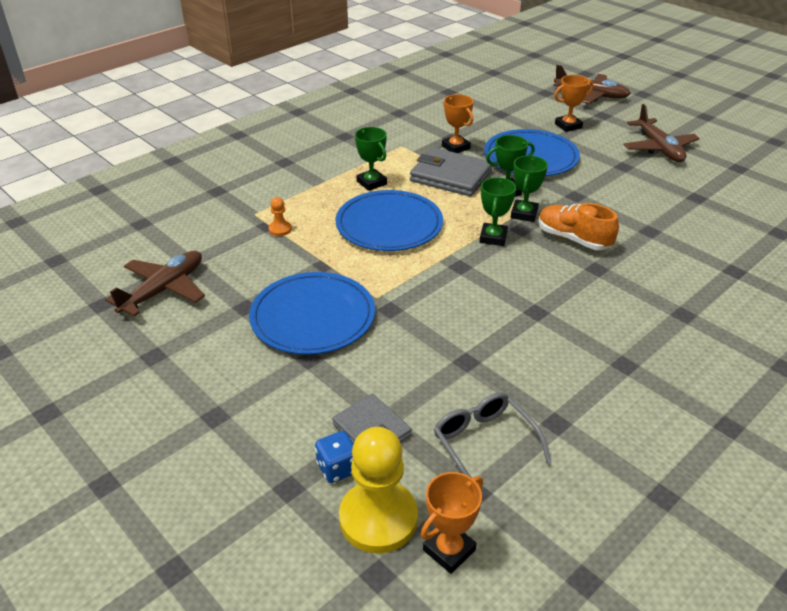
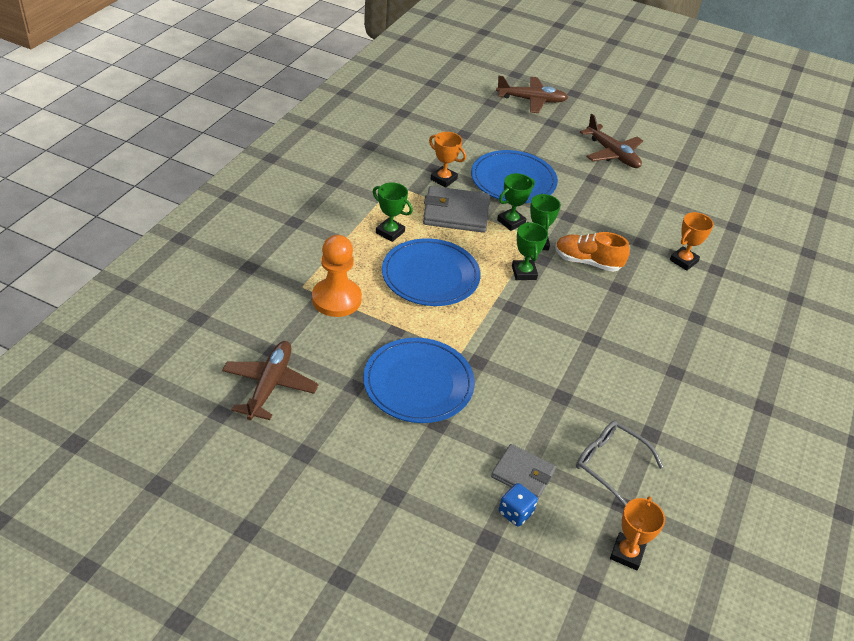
camera: 25 degrees left, 5 degrees up
orange pawn [269,197,292,236] -> orange pawn [312,235,362,317], size x2.27
yellow pawn [339,427,418,554] -> none
orange trophy [554,75,593,132] -> orange trophy moved to [670,212,714,271]

